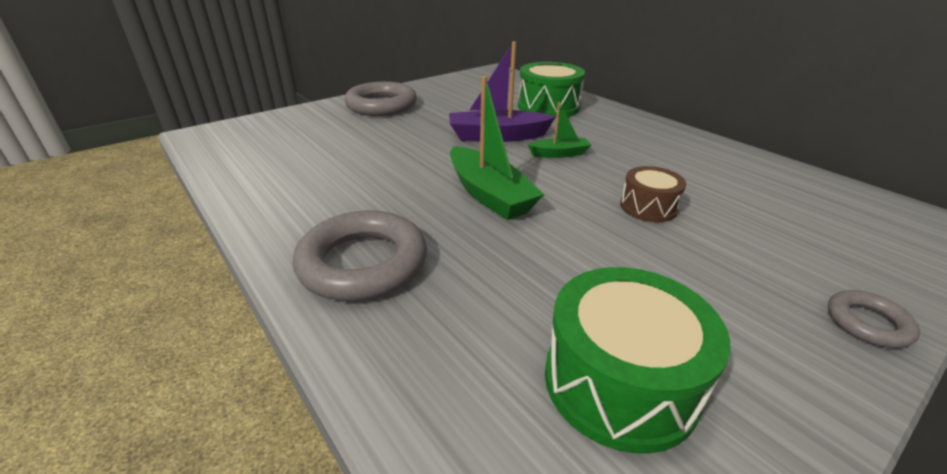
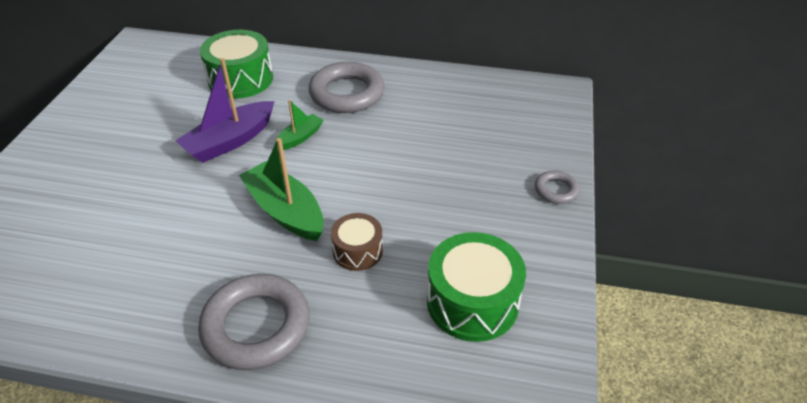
camera: 40 degrees left, 10 degrees up
grey ring [344,82,417,116] -> grey ring moved to [309,62,385,113]
green boat [450,76,544,220] -> green boat turned 150 degrees counterclockwise [239,138,324,241]
brown drum [620,166,686,222] -> brown drum moved to [330,213,383,271]

